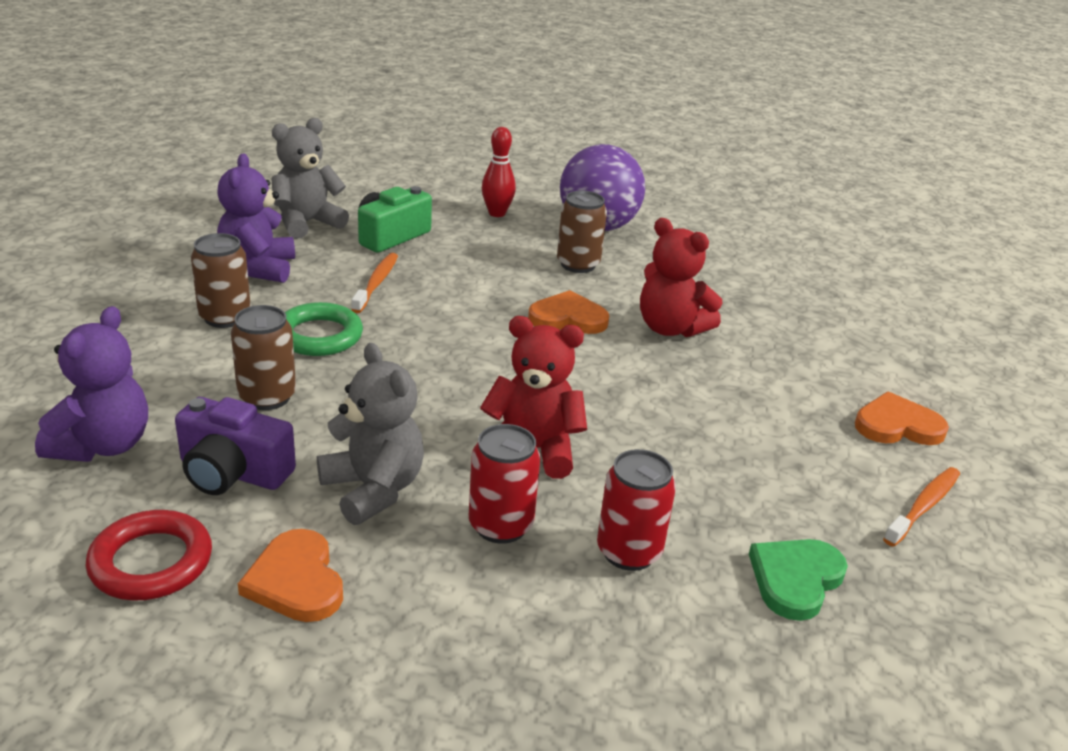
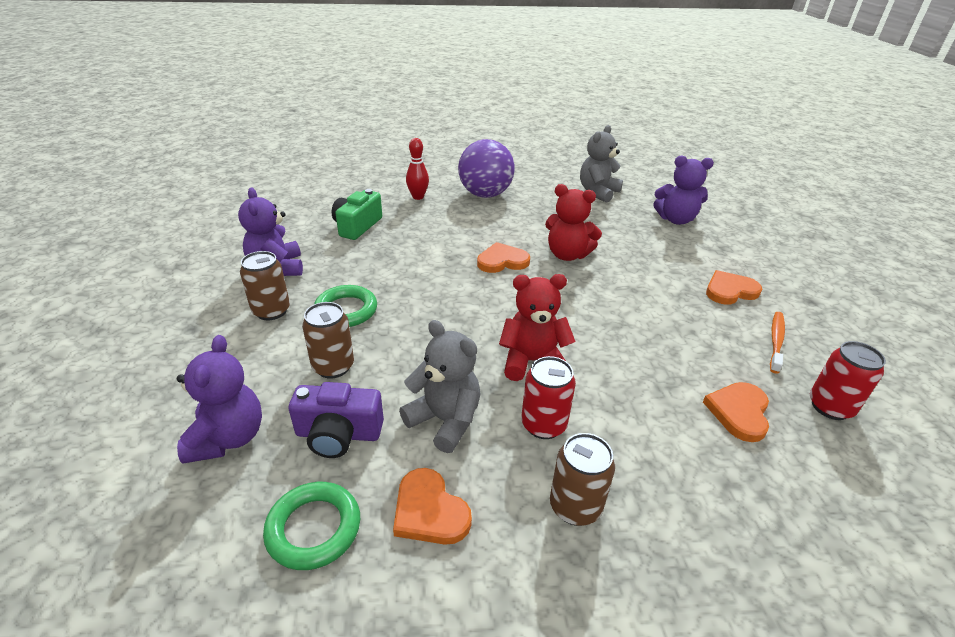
camera: 15 degrees left, 5 degrees up
red ring [86,510,212,601] -> green ring [263,482,360,570]
grey teddy bear [271,118,349,239] -> grey teddy bear moved to [580,125,623,203]
orange toothbrush [351,253,398,313] -> none
brown can [557,191,607,273] -> brown can moved to [550,433,615,526]
red can [597,449,676,571] -> red can moved to [810,341,886,420]
green heart [749,539,848,621] -> orange heart [703,382,769,442]
none -> purple teddy bear [653,155,714,225]

